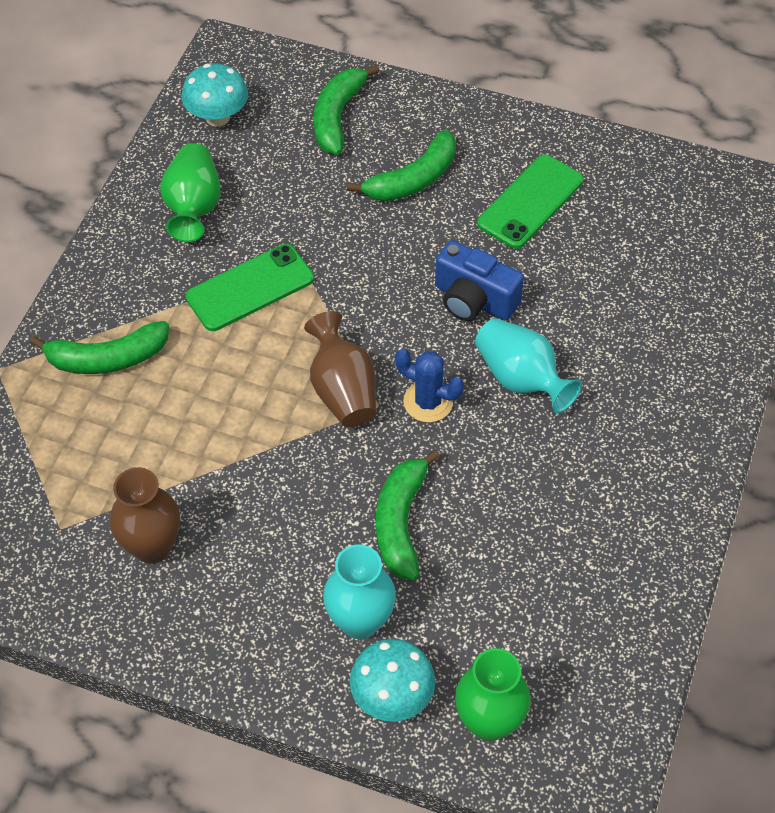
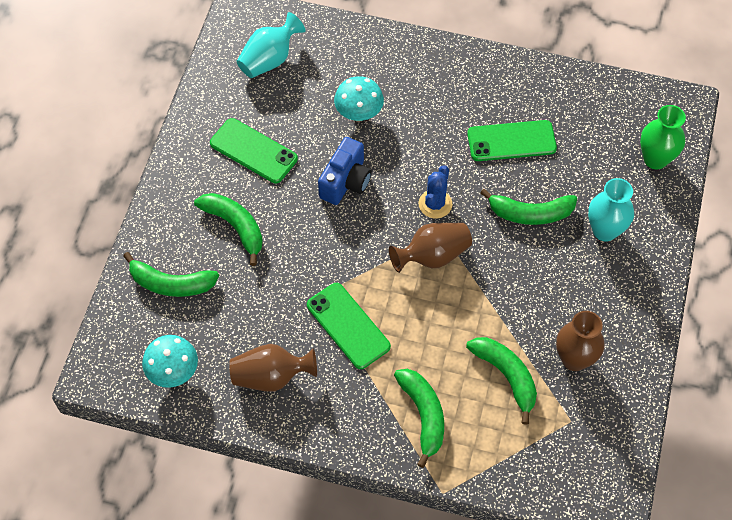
camera: 95 degrees left, 5 degrees up
green vase [160,143,220,242] -> brown vase [229,344,317,391]
turquoise mushroom [350,639,435,722] -> turquoise mushroom moved to [334,76,384,121]
turquoise vase [475,318,582,413] -> turquoise vase moved to [237,12,306,78]
none -> green banana [466,337,537,425]
none -> green phone [467,120,557,161]

